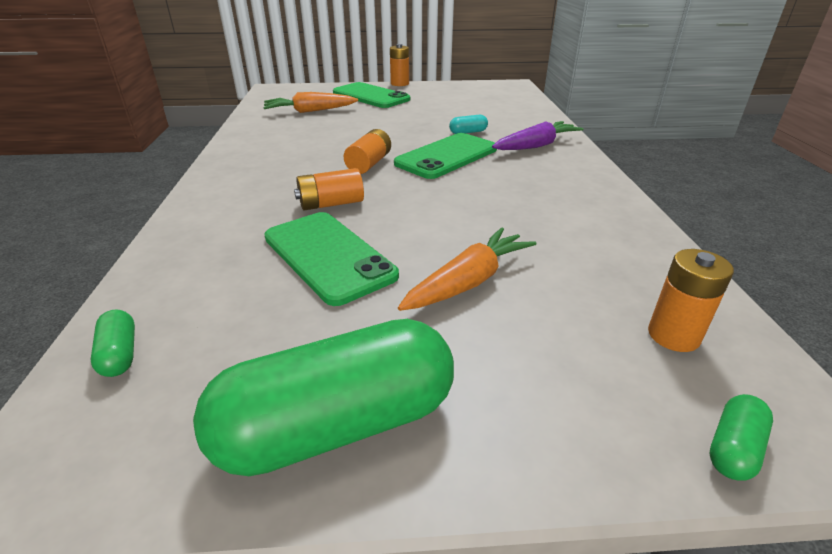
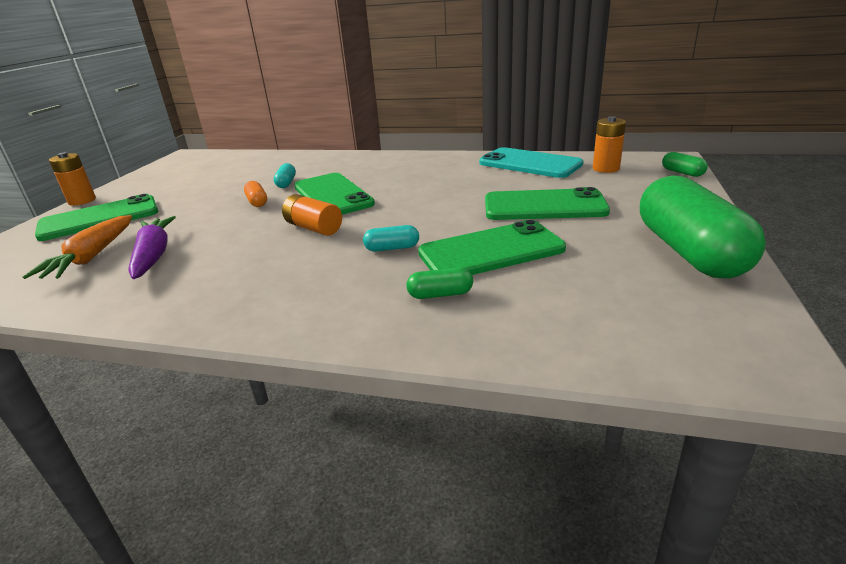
camera: 70 degrees left, 5 degrees down
green capsule [91,310,135,377] -> green capsule moved to [406,267,473,299]
orange battery [294,168,364,211] -> turquoise capsule [363,225,419,251]
orange carrot [398,227,536,311] -> green phone [485,187,610,220]
purple carrot [492,121,584,150] -> purple carrot moved to [129,216,176,279]
none -> orange capsule [244,181,267,207]
none -> turquoise phone [479,147,583,178]

